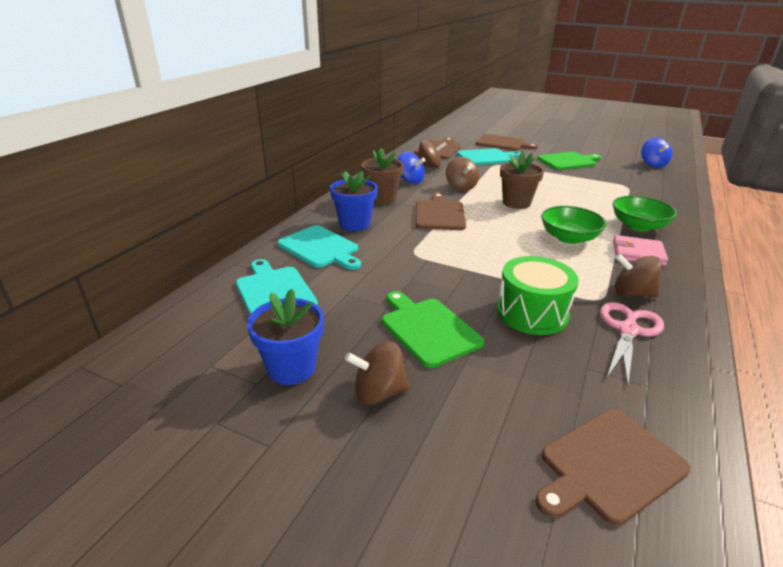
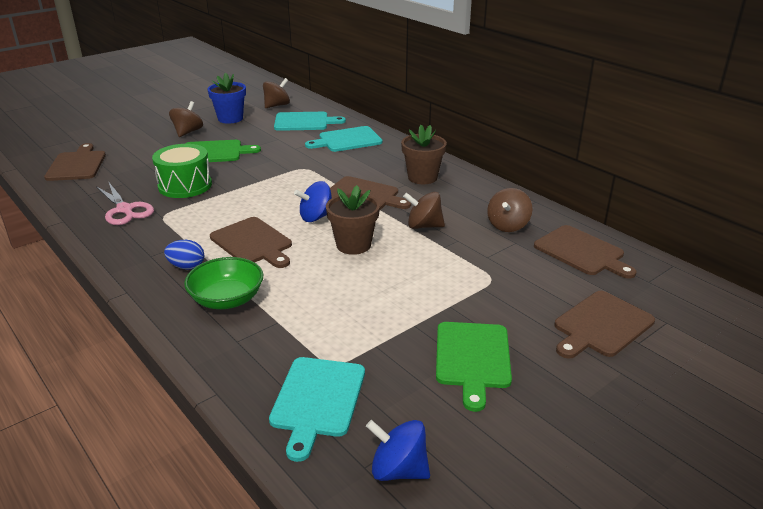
camera: 115 degrees right, 0 degrees up
blue flower pot [330,171,378,231] -> none
blue spinning top [398,152,426,184] -> blue spinning top moved to [294,181,332,222]
turquoise cutting board [457,148,521,165] -> turquoise cutting board moved to [269,357,365,462]
green bowl [541,206,607,244] -> brown cutting board [210,217,292,268]
pink wallet [613,235,668,266] -> blue egg [164,240,204,270]
brown spinning top [614,254,662,297] -> brown spinning top moved to [263,78,290,108]

